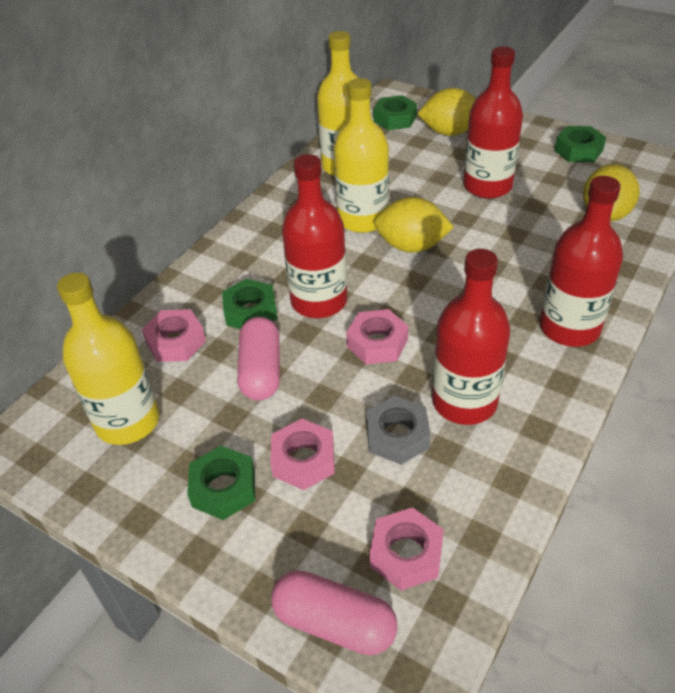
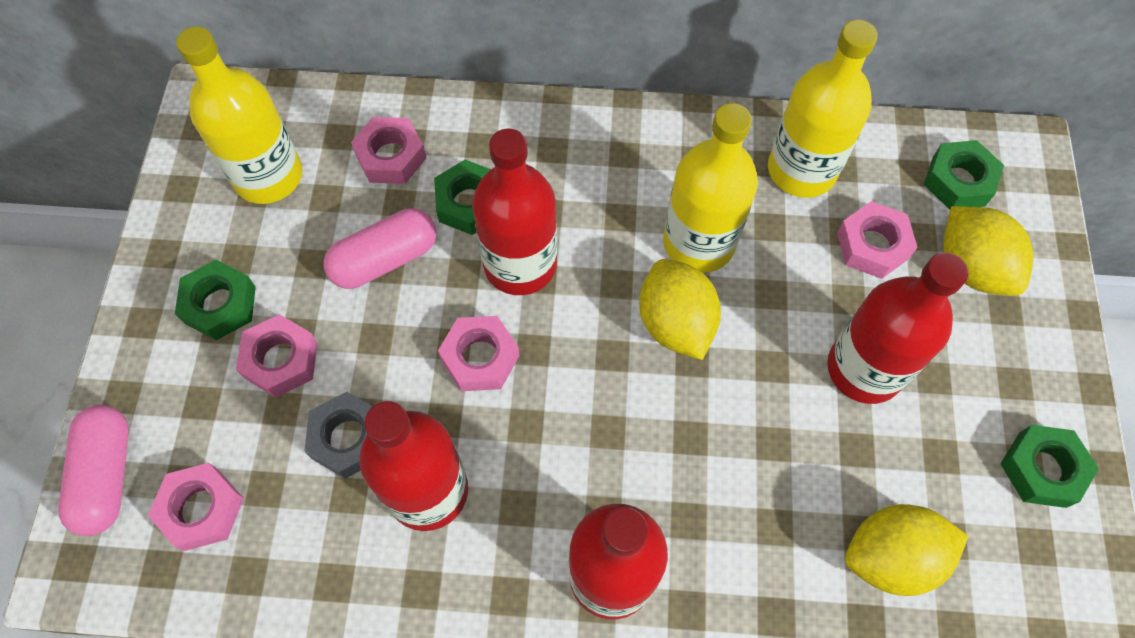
camera: 60 degrees right, 20 degrees up
none -> pink nut [837,201,918,279]

